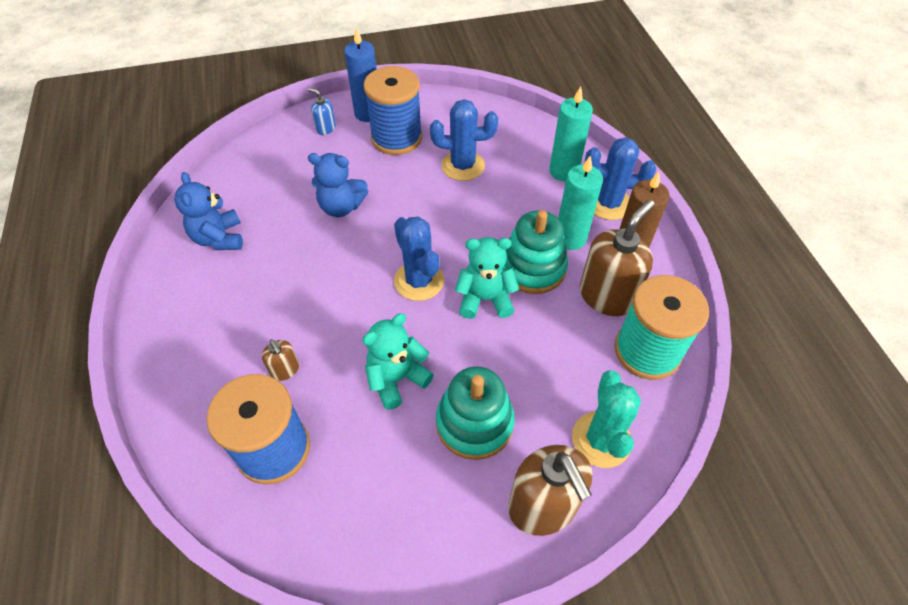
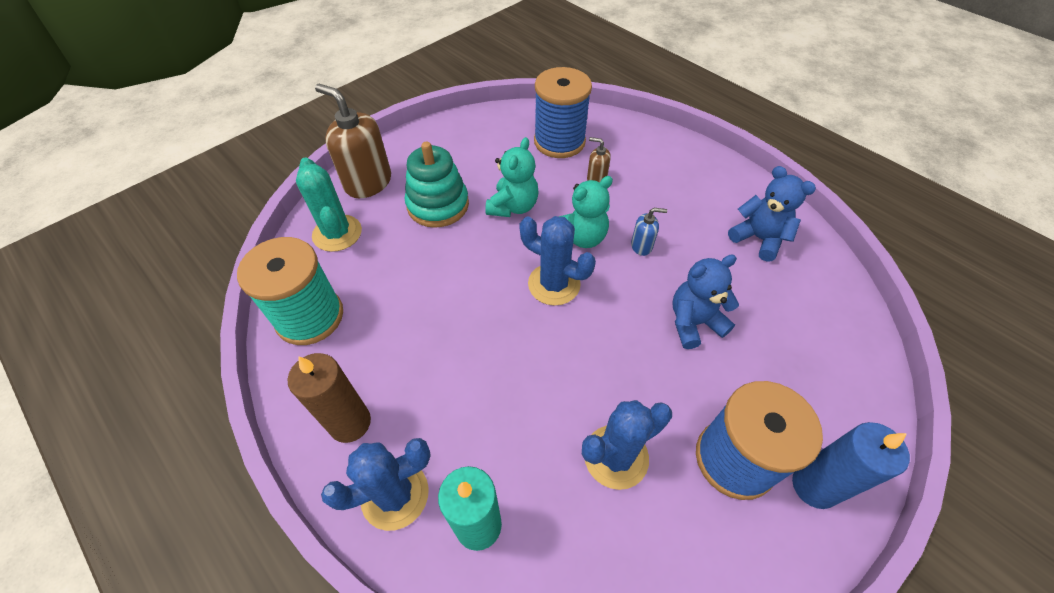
camera: 150 degrees right, 0 degrees up
blue soap dispenser [308,88,336,135] -> blue soap dispenser moved to [631,208,667,256]
turquoise teddy bear [455,237,519,319] -> turquoise teddy bear moved to [559,176,613,248]
turquoise stacking toy [504,210,568,294] -> none
turquoise candle [558,155,603,250] -> none
brown soap dispenser [580,200,655,316] -> none

